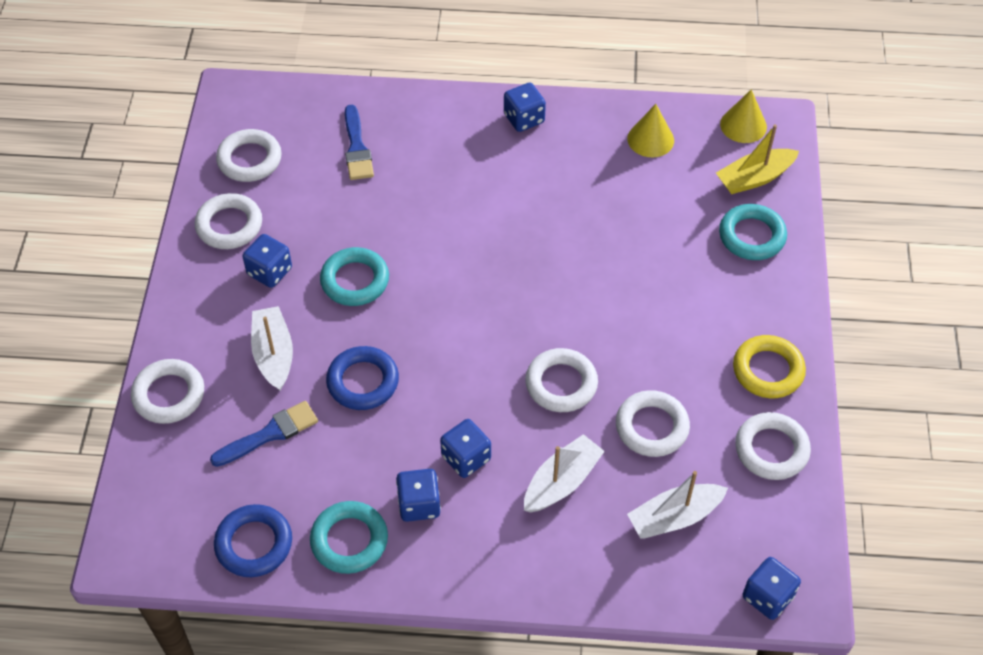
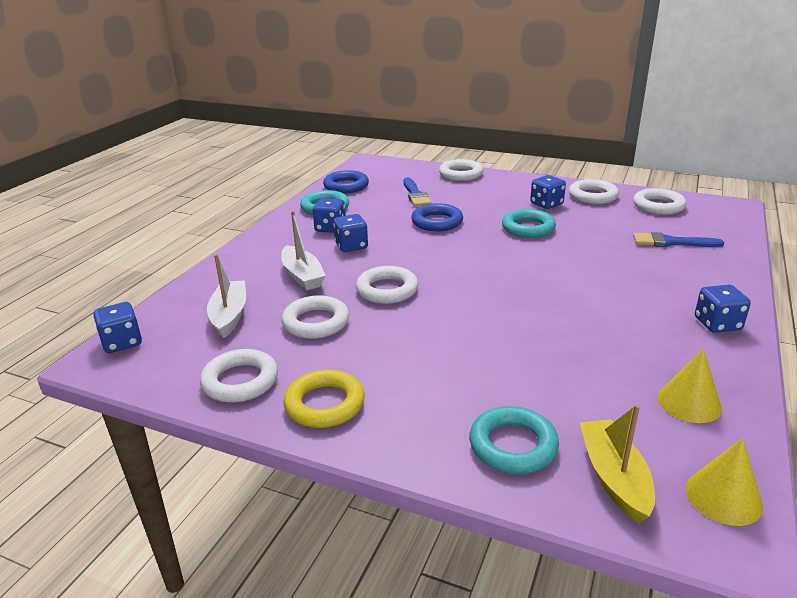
camera: 110 degrees right, 25 degrees down
white boat [251,306,293,391] -> none

